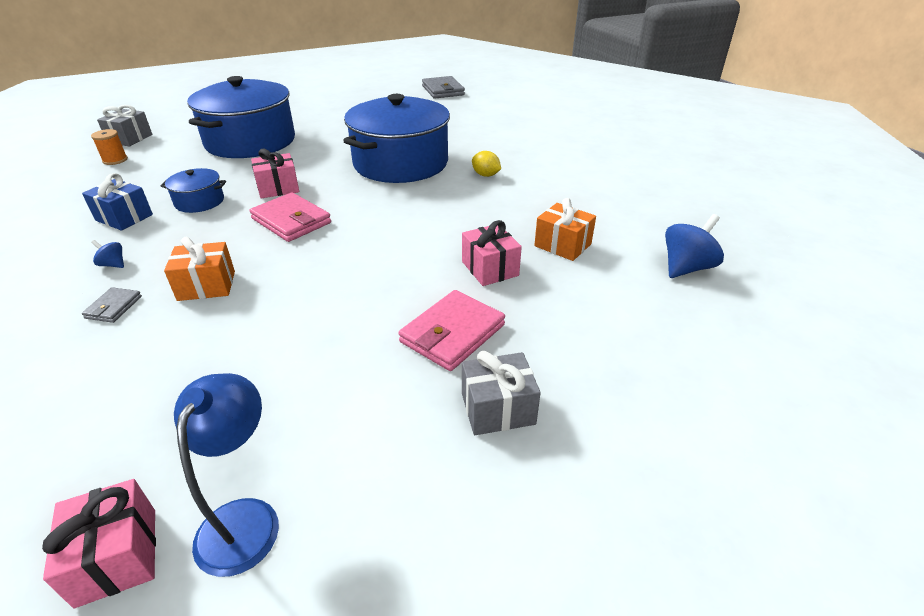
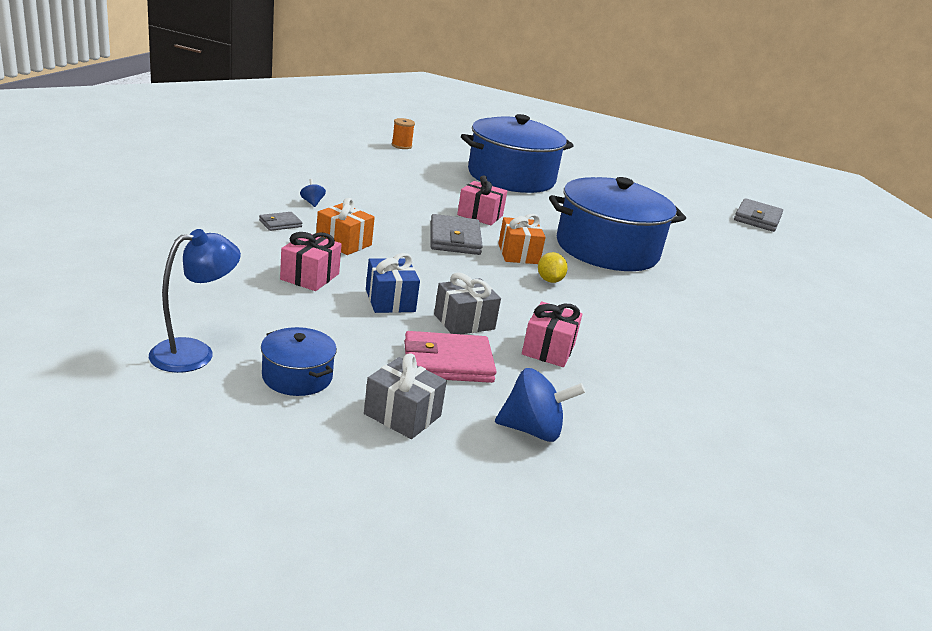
camera: 40 degrees right, 10 degrees down
pink gift [42,479,156,608] -> pink gift moved to [280,232,342,291]
blue gift [82,173,153,231] -> blue gift moved to [366,253,420,313]
grey gift [97,105,152,146] -> grey gift moved to [434,272,501,334]
blue pot [160,168,226,213] -> blue pot moved to [261,327,337,396]
pink wallet [250,192,331,242] -> grey wallet [430,214,483,255]
yellow lemon [472,151,501,177] -> yellow lemon moved to [538,252,568,283]
orange gift [534,198,596,261] -> orange gift moved to [498,213,546,264]
blue spinning top [665,214,724,278] -> blue spinning top moved to [495,368,585,442]

